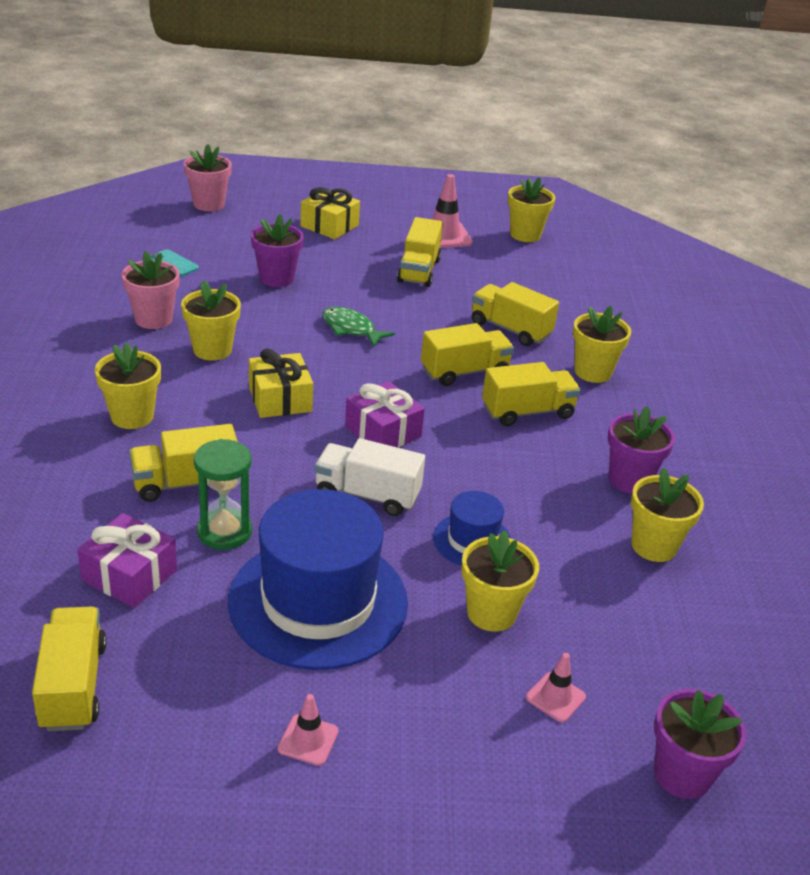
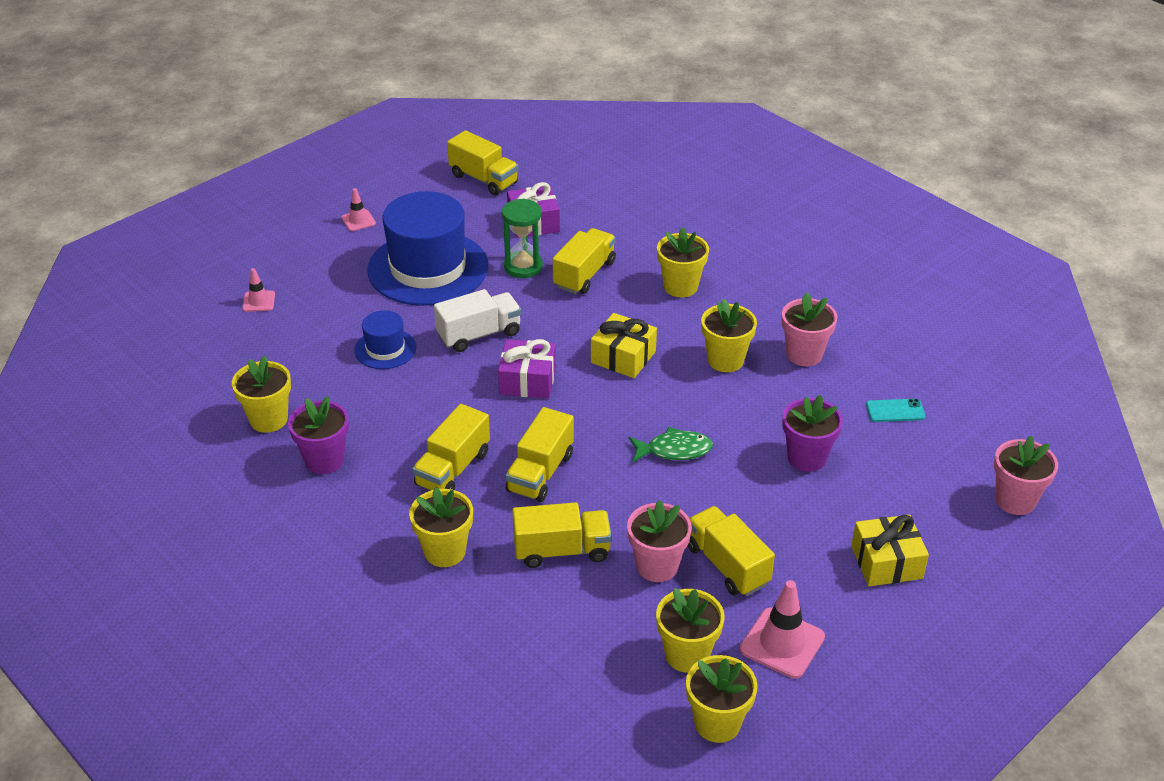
camera: 140 degrees right, 5 degrees up
yellow flower pot [461,530,539,632] -> yellow flower pot moved to [656,588,725,673]
purple flower pot [654,689,746,799] -> none
none -> pink flower pot [627,500,692,582]

